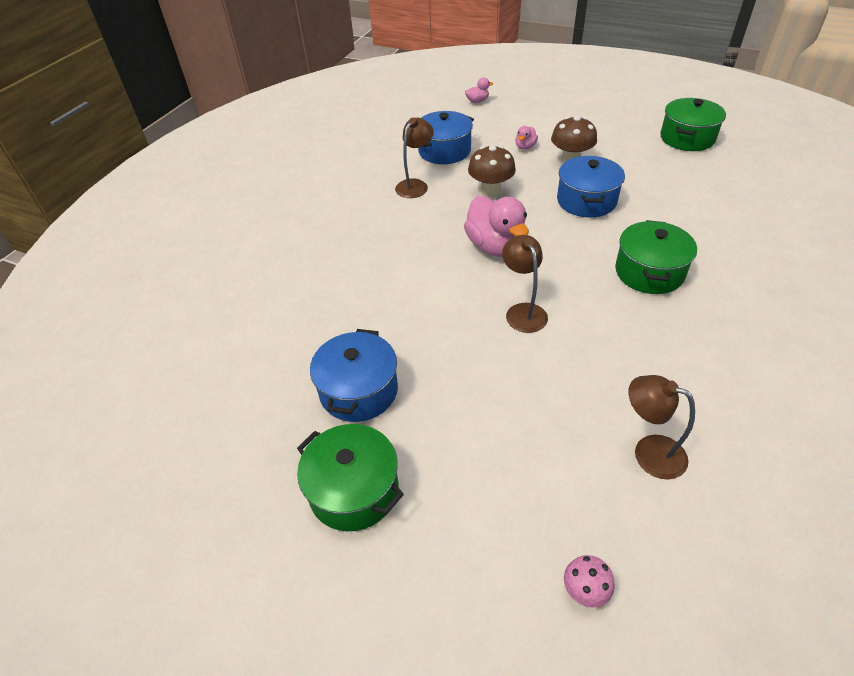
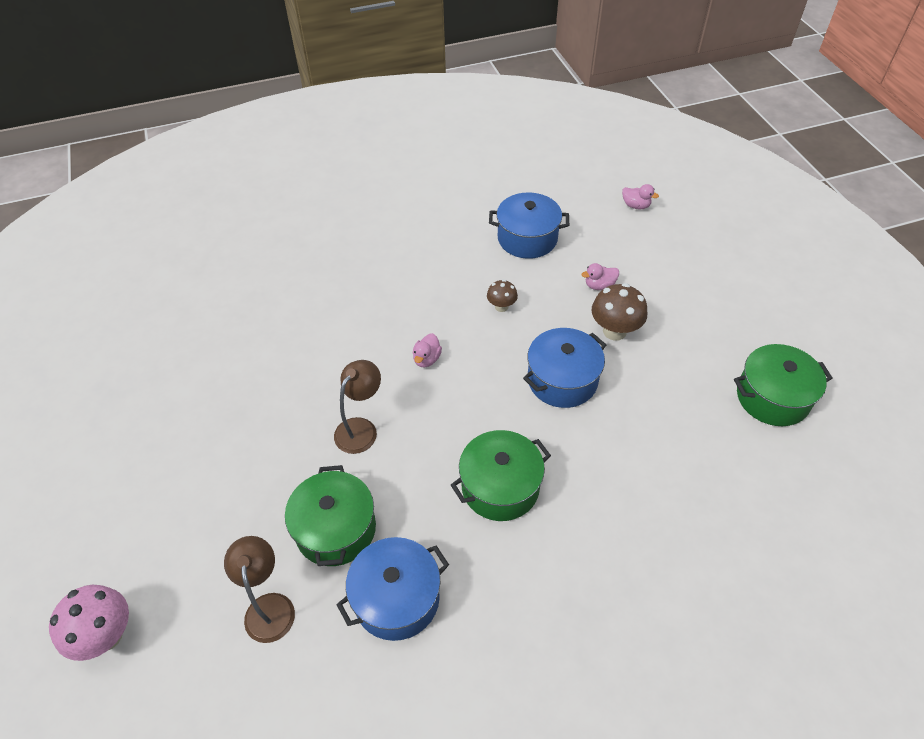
camera: 45 degrees right, 5 degrees up
green pot [297,424,404,531] -> green pot moved to [285,465,376,566]
blue pot [310,329,398,422] -> blue pot moved to [336,537,449,641]
brown lamp [395,118,434,198] -> none
pink duck [464,196,529,257] -> pink duck [413,333,442,368], size x0.47
brown mushroom [468,145,516,198] -> brown mushroom [487,279,518,312], size x0.58
pink mushroom [564,555,615,608] -> pink mushroom [49,585,129,661], size x1.72

